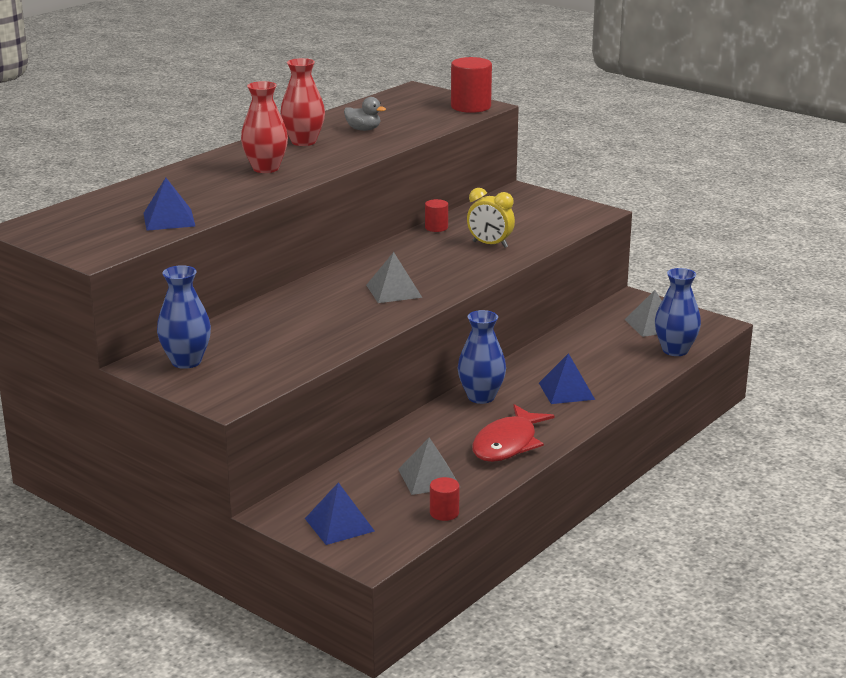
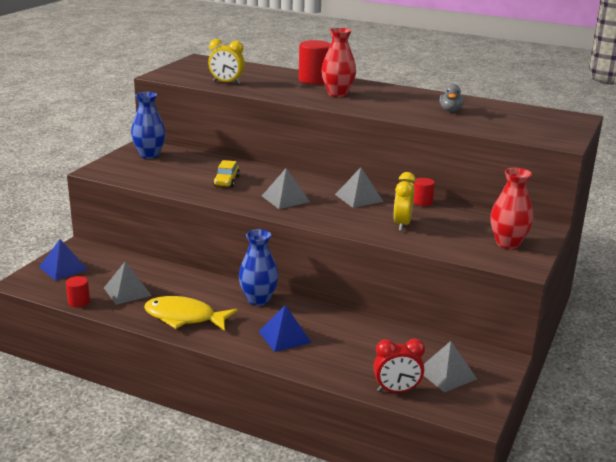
camera: 75 degrees right, 0 degrees up
blue pyramid [143,178,195,231] -> yellow clock [208,39,245,84]
red vase [280,58,325,146] -> red vase moved to [490,168,533,249]
red cylinder [451,57,492,113] -> red cylinder moved to [299,40,331,84]
red fish [472,404,555,462] -> yellow fish [144,296,238,331]
blue vase [655,268,701,356] -> red clock [374,339,425,393]
none -> yellow car [213,160,240,187]
none -> grey pyramid [335,167,384,208]

